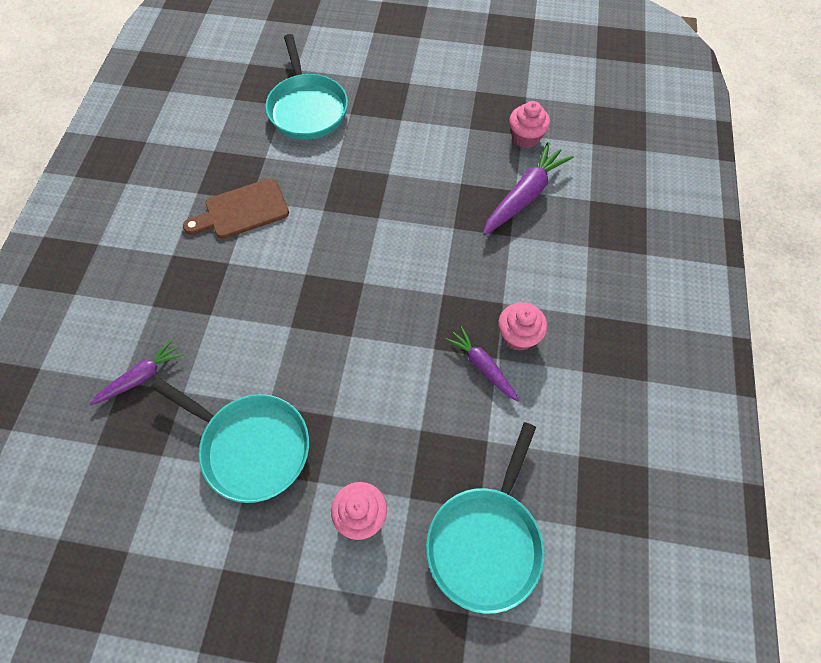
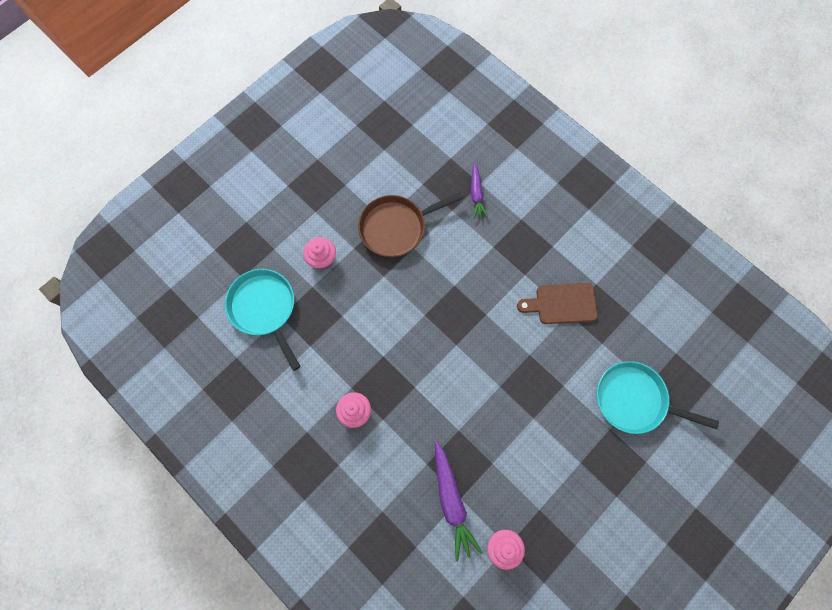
camera: 125 degrees right, 10 degrees up
turquoise pan [151,378,309,503] -> brown pan [358,192,463,257]
brown cutting board [183,178,289,239] -> brown cutting board turned 105 degrees counterclockwise [517,283,598,324]
purple carrot [445,326,520,402] -> none

